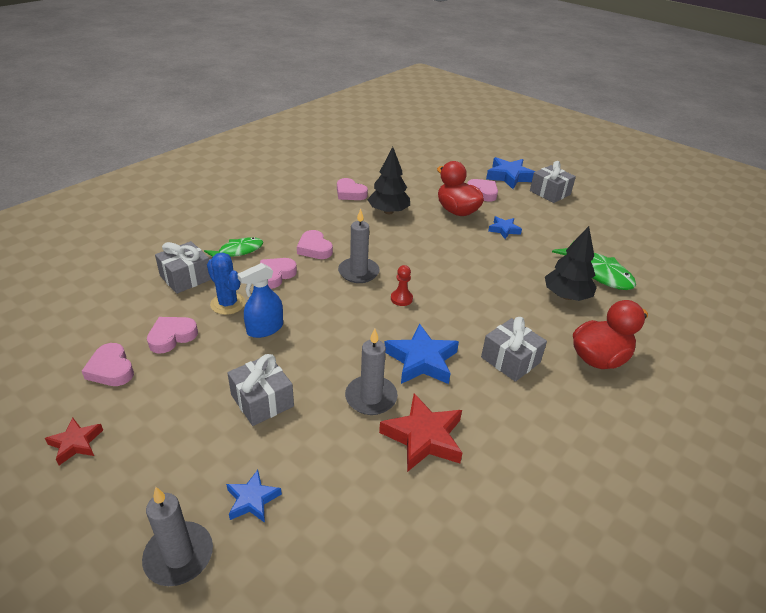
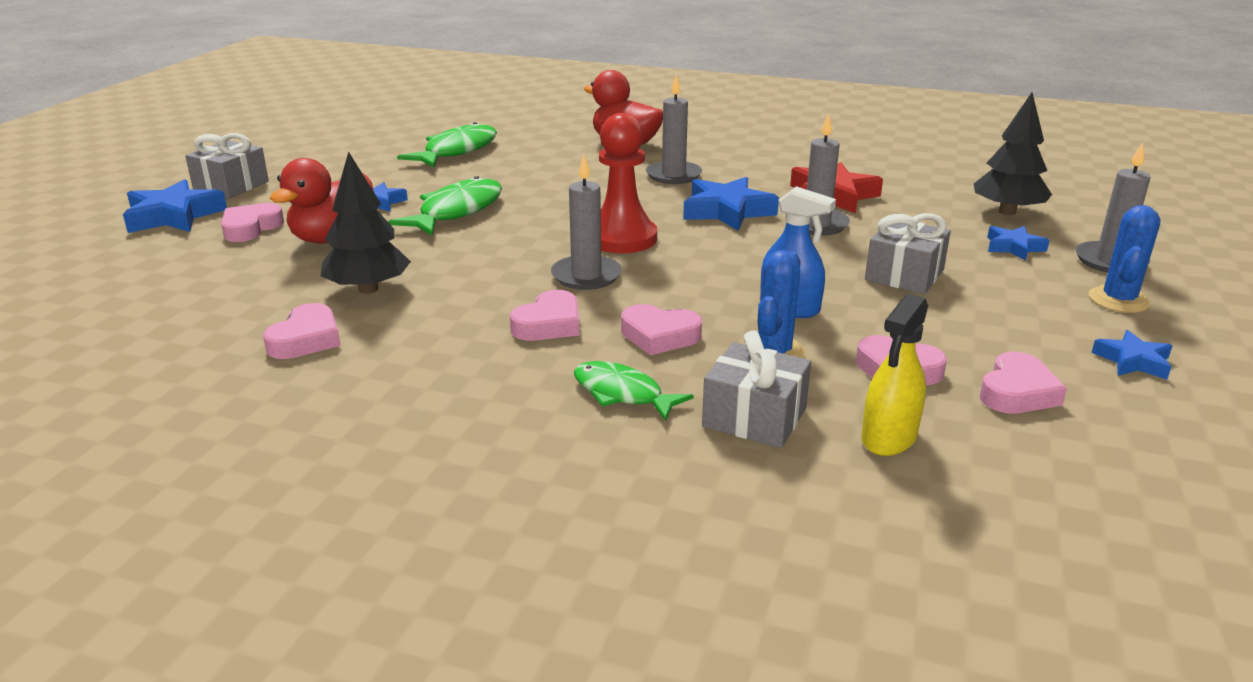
camera: 110 degrees left, 10 degrees down
red star [45,418,103,465] -> blue star [1092,330,1172,380]
red pawn [391,265,413,306] -> red pawn [599,113,657,253], size x2.09
grey gift [481,317,547,382] -> grey candle [646,75,702,184]
black tree [545,226,597,301] -> black tree moved to [974,93,1052,215]
none -> green fish [388,176,502,236]
none -> yellow spray bottle [862,294,928,456]
none -> blue cactus [1089,205,1161,313]

